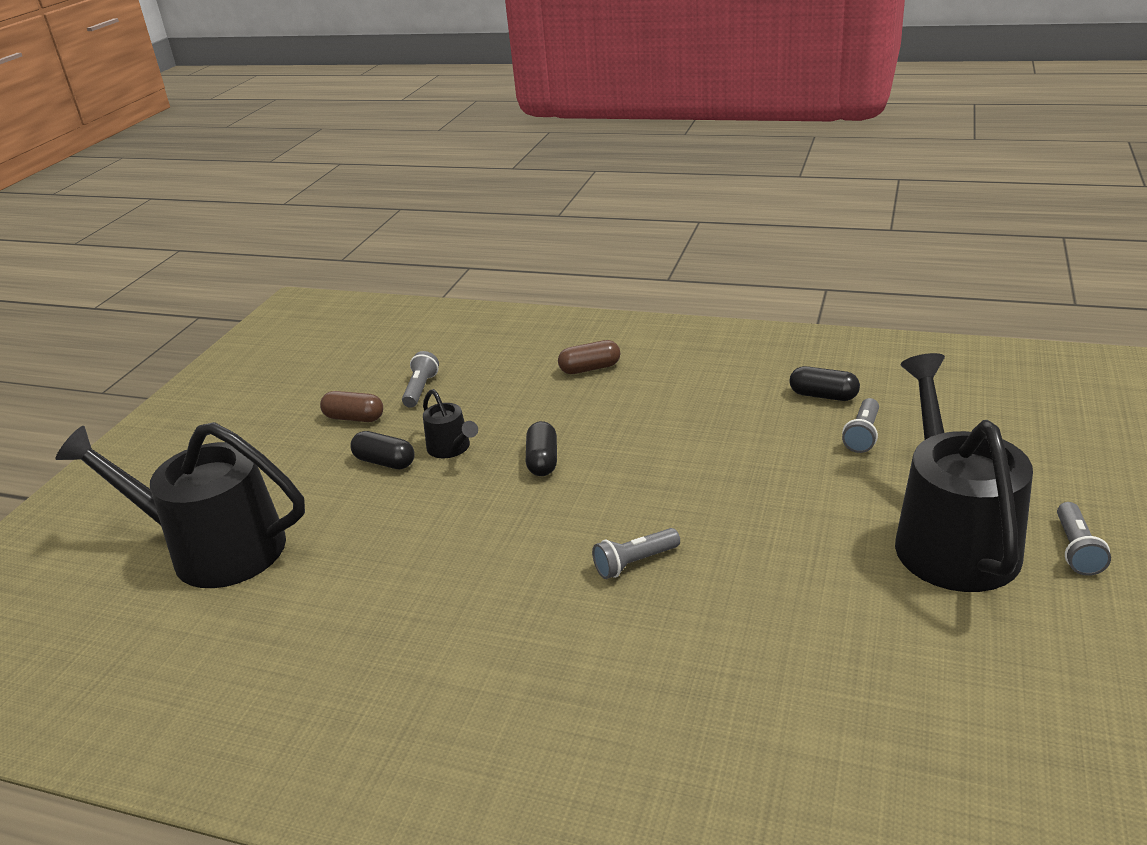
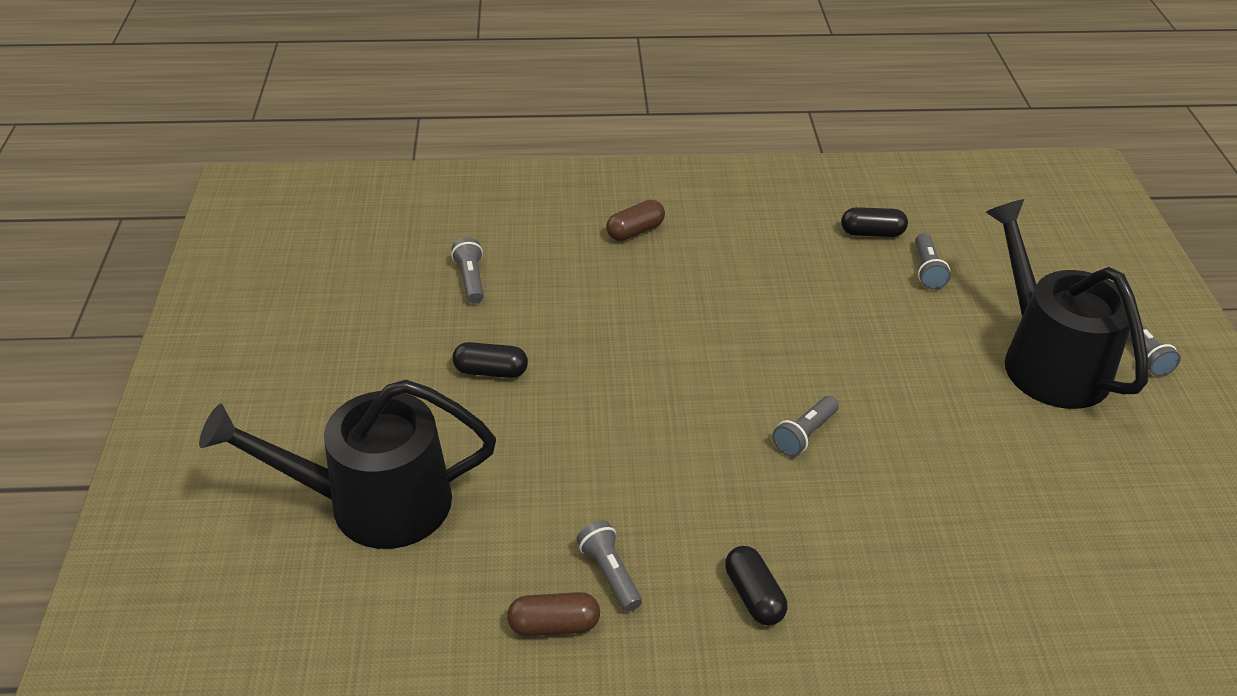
camera: 25 degrees left, 10 degrees up
brown capsule [320,391,383,422] -> brown capsule moved to [507,592,600,636]
black watering can [423,389,478,458] -> none
black capsule [526,421,557,476] -> black capsule moved to [725,546,787,625]
none -> grey flashlight [576,520,642,612]

